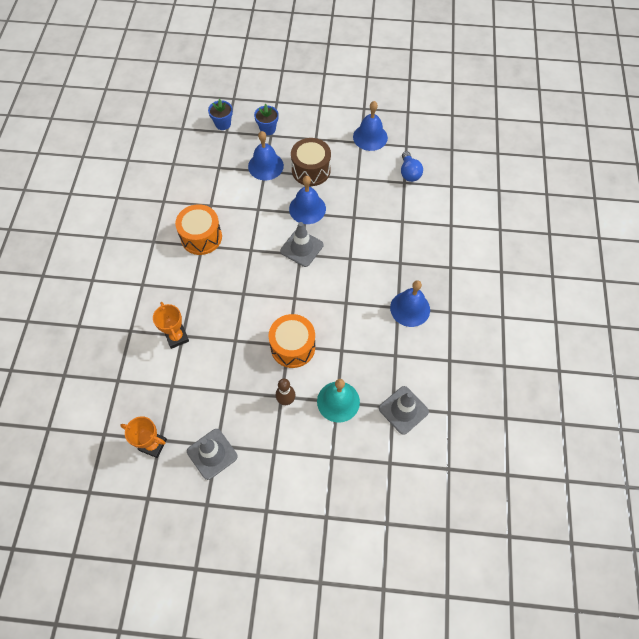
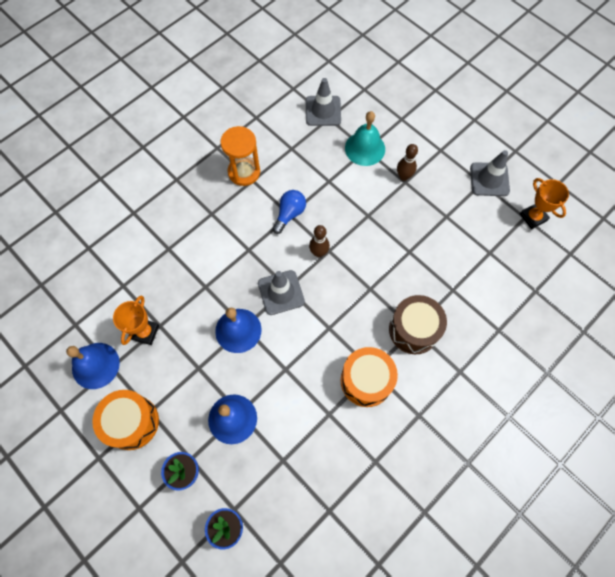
camera: 140 degrees left, 5 degrees up
orange trophy [153,302,189,349] -> orange trophy moved to [113,295,159,345]
orange drum [268,314,315,368] -> orange drum moved to [92,390,159,450]
brown drum [291,138,331,186] -> brown drum moved to [389,295,447,354]
blue bell [390,280,430,327] -> orange hourglass [220,126,260,186]
blue light bulb [401,151,423,182] -> blue light bulb moved to [272,190,306,234]
none -> brown bowling pin [309,225,330,257]

